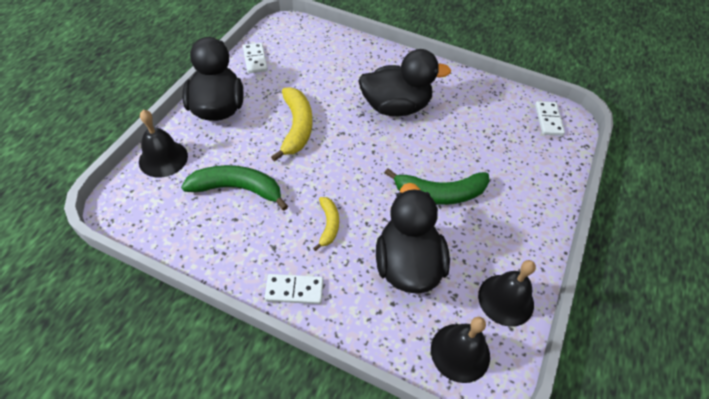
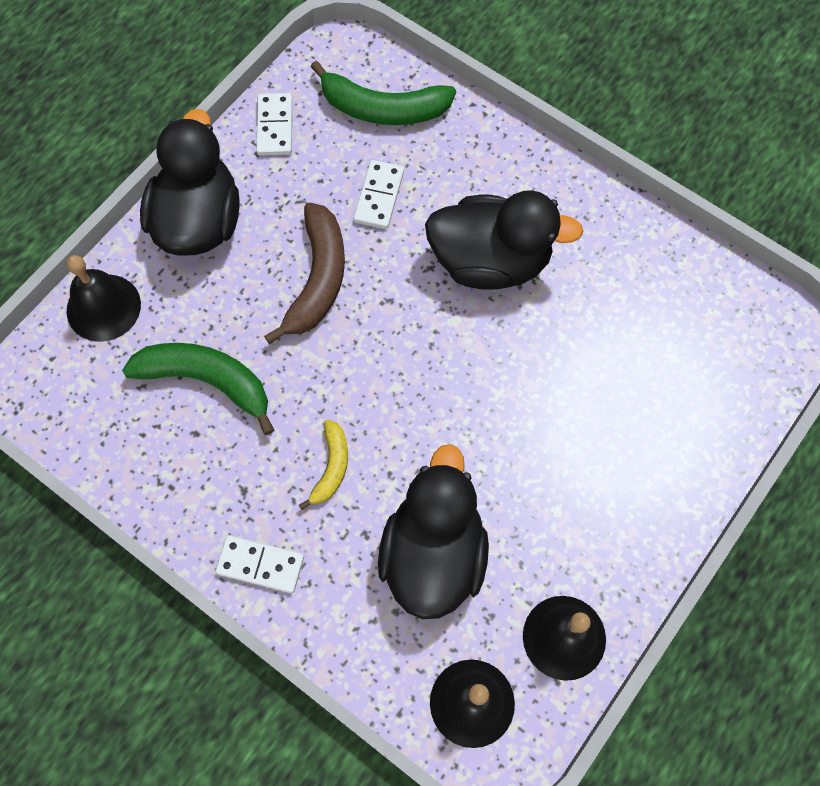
camera: 15 degrees right, 15 degrees up
yellow banana [271,87,313,162] -> brown banana [264,203,345,344]
green banana [385,168,489,205] -> green banana moved to [311,61,456,125]
white domino [535,101,565,136] -> white domino moved to [354,160,404,229]

